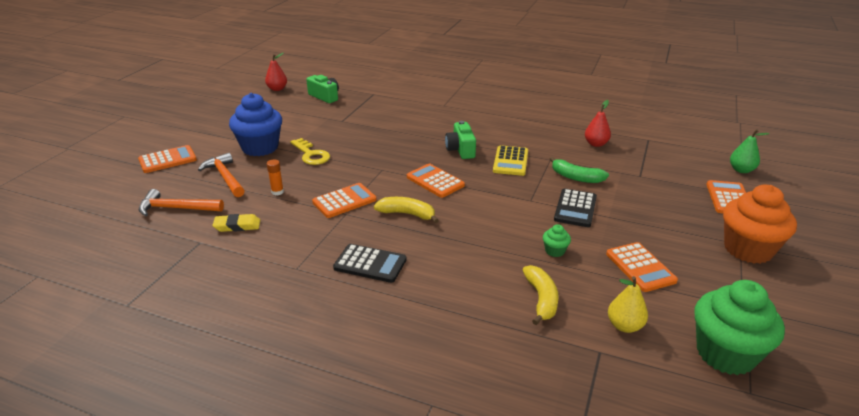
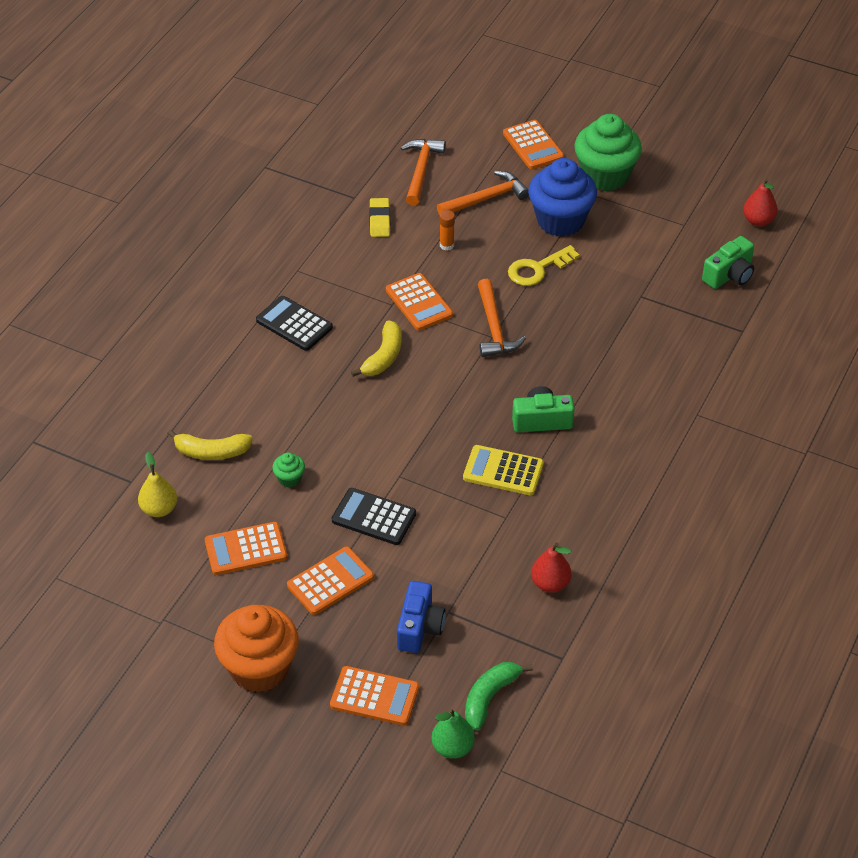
camera: 95 degrees right, 15 degrees up
black calculator [333,244,406,283] -> black calculator turned 105 degrees clockwise [256,296,333,351]
orange calculator [407,164,465,198] -> orange calculator moved to [287,546,374,615]
green banana [550,157,609,183] -> green banana moved to [465,662,533,730]
green cupcake [694,280,785,375] -> green cupcake moved to [574,114,642,191]
none -> blue camera [397,581,446,653]
none -> orange hammer [478,279,526,357]

